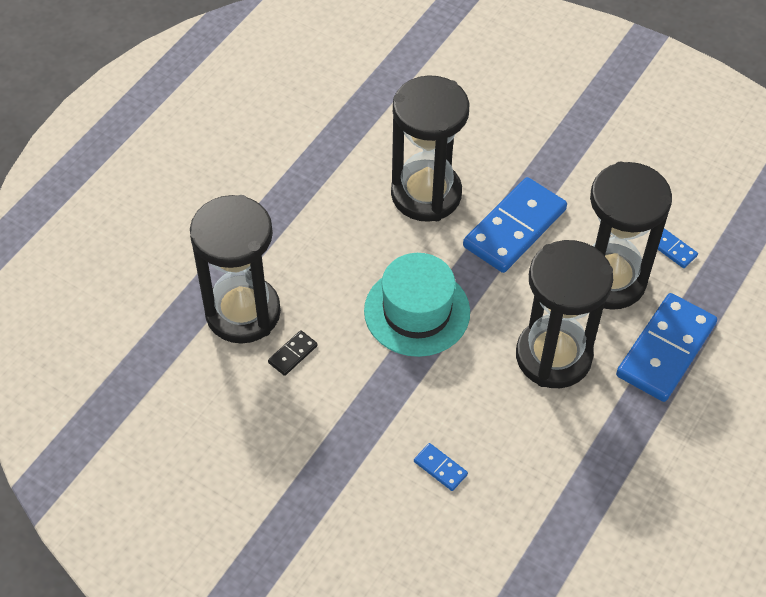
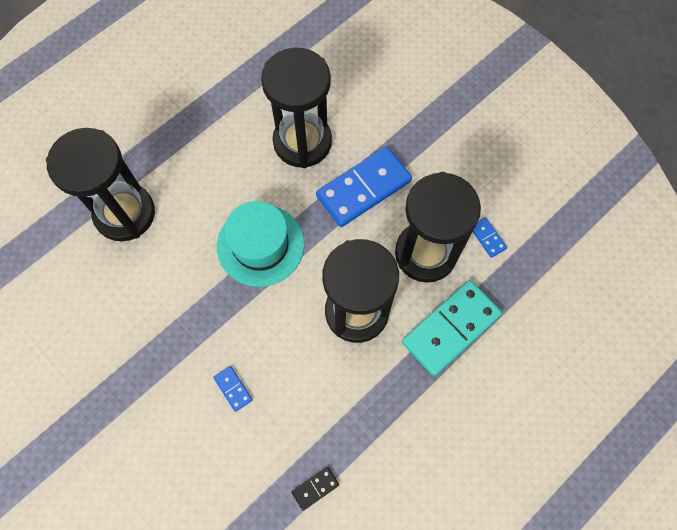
camera: 15 degrees right, 15 degrees up
black domino [268,330,318,376] -> black domino moved to [292,467,339,511]
blue domino [616,293,717,402] -> turquoise domino [402,280,502,376]

